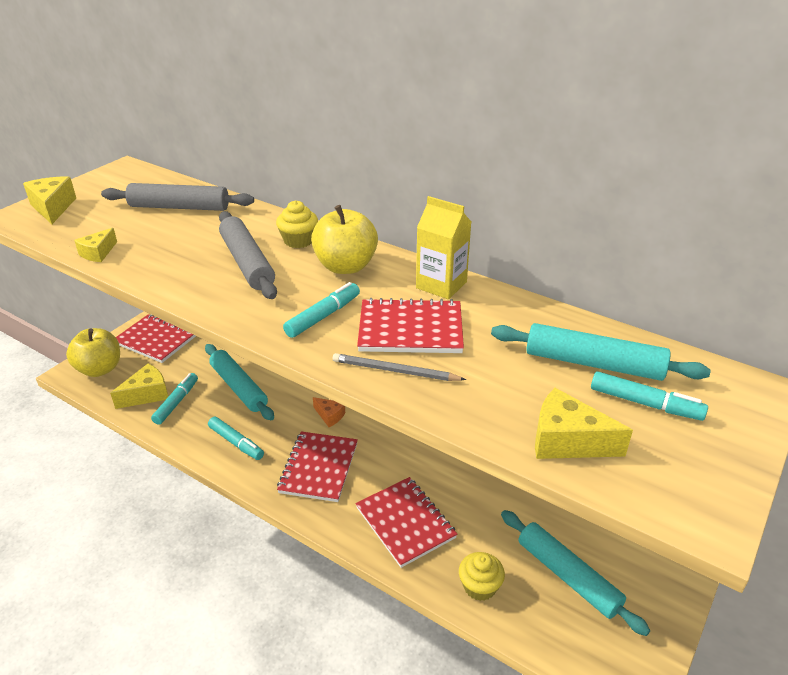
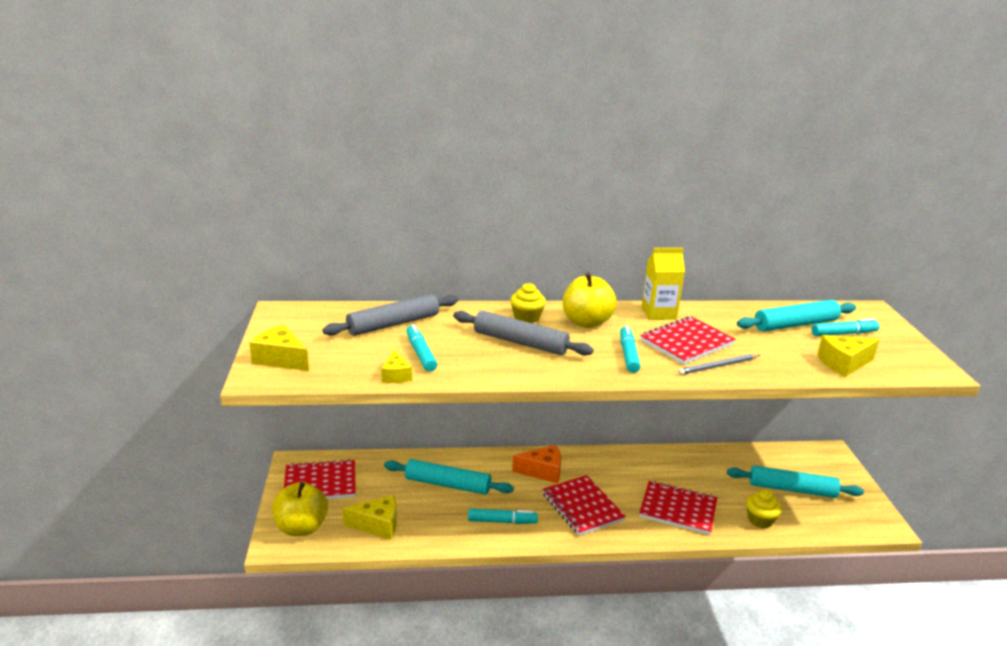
camera: 40 degrees left, 10 degrees down
yellow cheese [110,364,168,409] -> yellow cheese turned 75 degrees clockwise [342,495,397,540]
turquoise marker [151,373,198,425] -> turquoise marker moved to [407,324,437,372]
orange cheese [313,397,345,427] -> orange cheese [512,445,561,483], size x1.57

